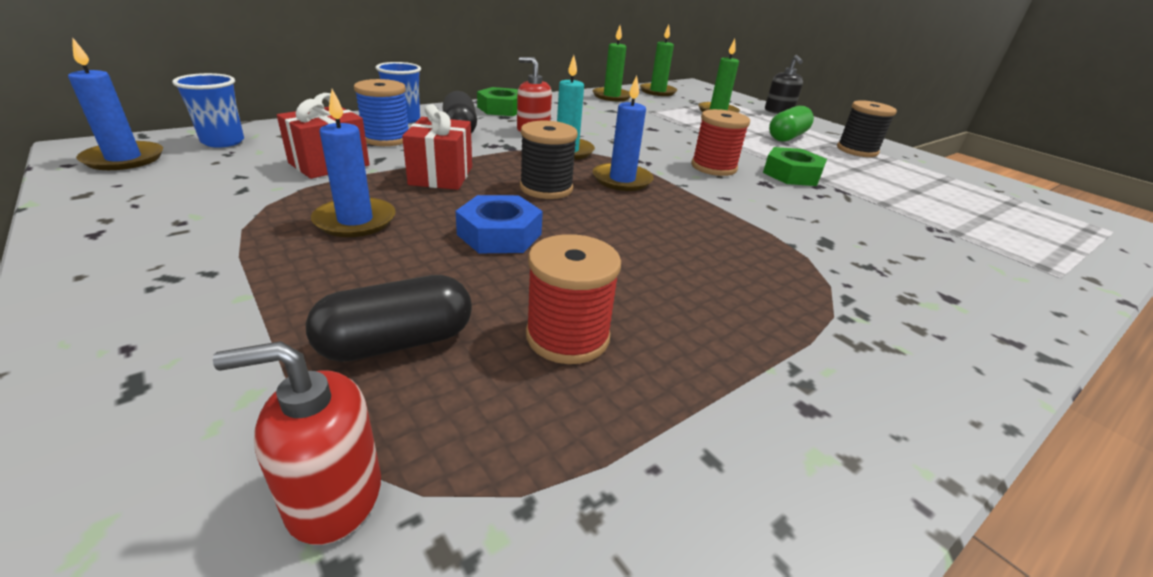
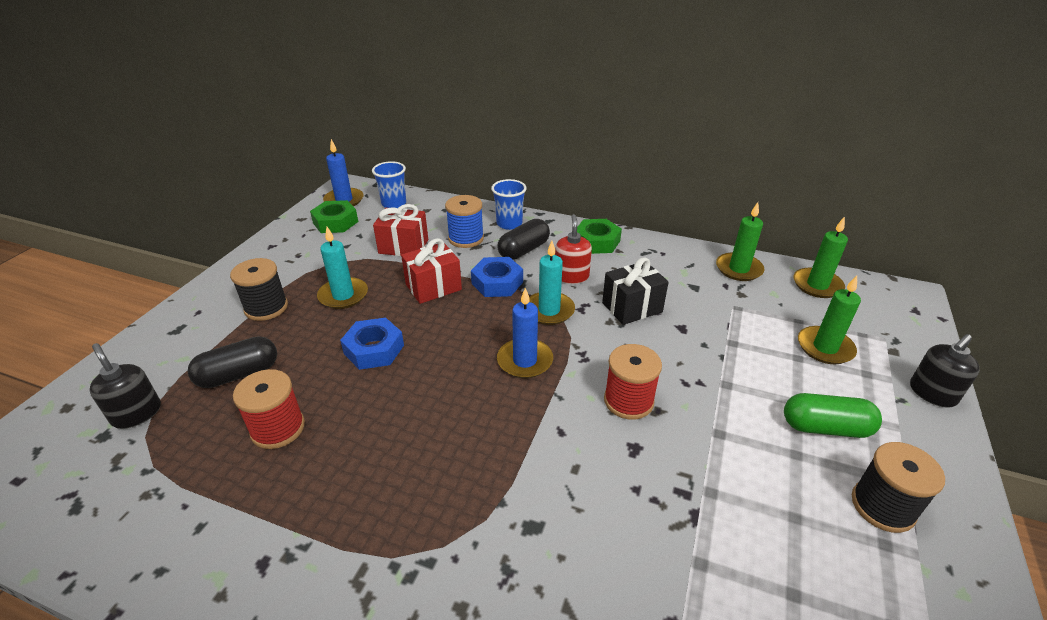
camera: 60 degrees right, 5 degrees up
red soap dispenser [213,341,381,545] -> black soap dispenser [89,343,161,429]
black capsule [306,275,472,362] -> black capsule turned 60 degrees counterclockwise [188,336,277,388]
blue candle [311,89,396,237] -> turquoise candle [317,227,368,309]
black spool [520,121,578,199] -> black spool moved to [230,258,288,321]
green nut [763,147,827,186] -> green nut moved to [310,200,358,233]
none -> blue nut [471,257,523,297]
none -> black gift [602,257,669,325]

